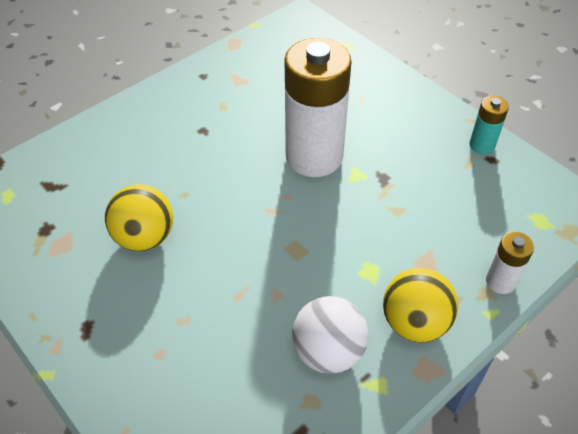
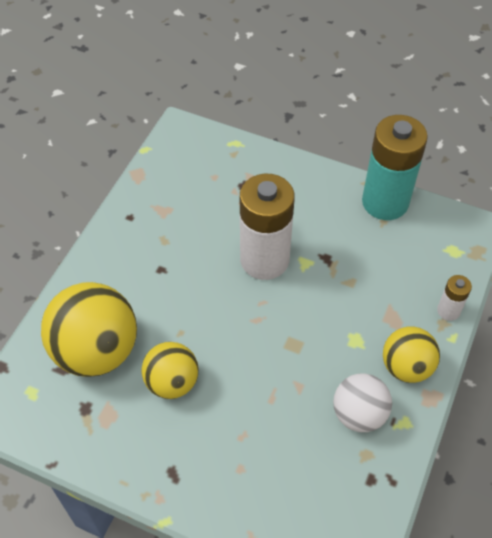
camera: 25 degrees left, 5 degrees up
turquoise battery [470,96,509,154] -> turquoise battery [362,115,428,220], size x2.22
none -> yellow ball [41,282,137,377]

